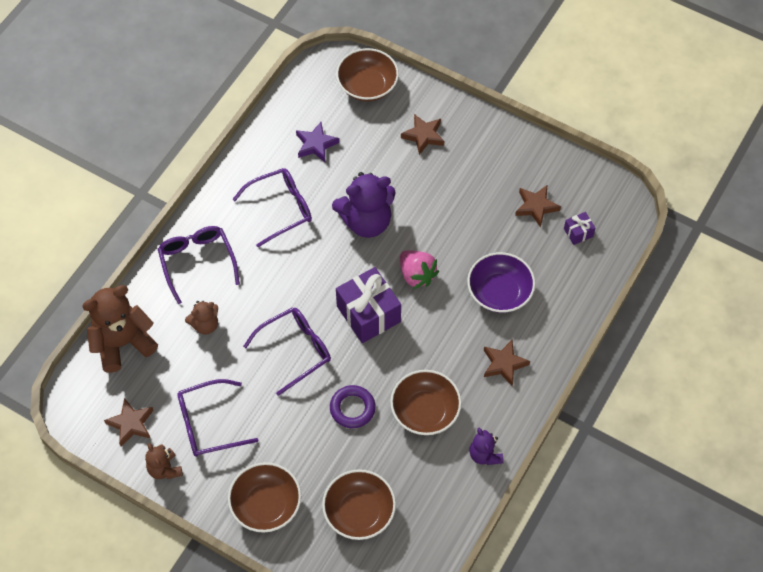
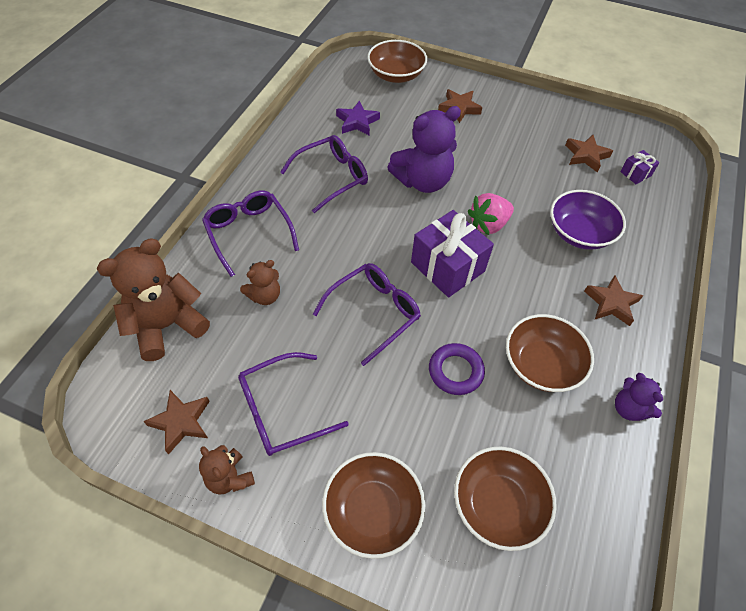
camera: 10 degrees left, 5 degrees down
pink strawberry [400,250,439,289] -> pink strawberry turned 105 degrees clockwise [468,193,514,235]

